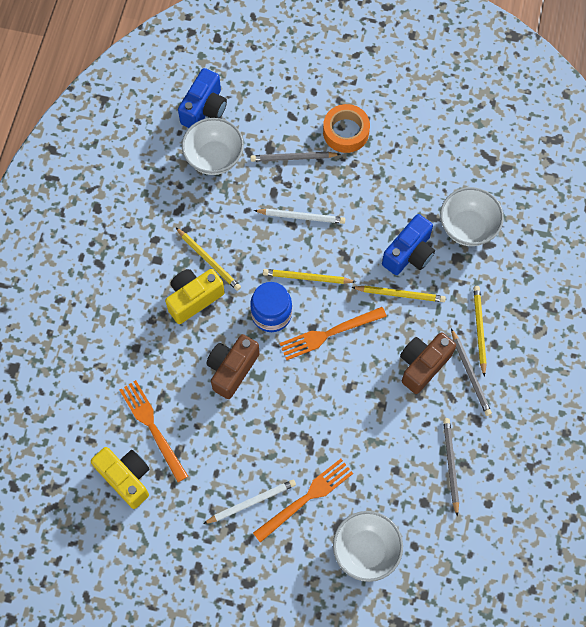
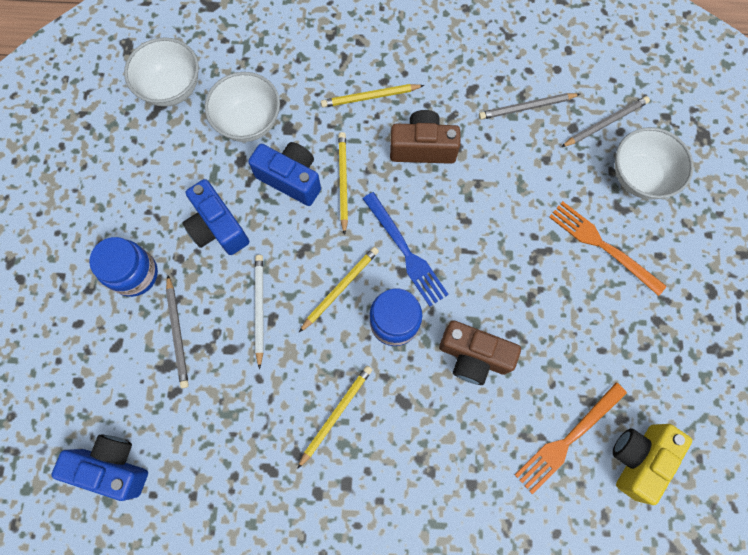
camera: 100 degrees left, 5 degrees up
yellow camera [165,269,225,324] -> none
white bowl [182,118,244,175] -> white bowl moved to [124,37,199,107]
white pencil [203,480,296,524] -> none
yellow pencil [263,269,356,284] -> yellow pencil turned 135 degrees counterclockwise [299,247,379,332]
orange fork [279,307,387,360] -> blue fork [363,192,449,307]
orange tape [323,104,370,153] -> blue jar [89,237,158,297]
brown camera [400,332,456,394] -> brown camera turned 150 degrees clockwise [390,110,460,164]
grey pencil [451,328,492,416] -> grey pencil moved to [561,96,650,147]
none -> blue camera [183,179,249,255]

